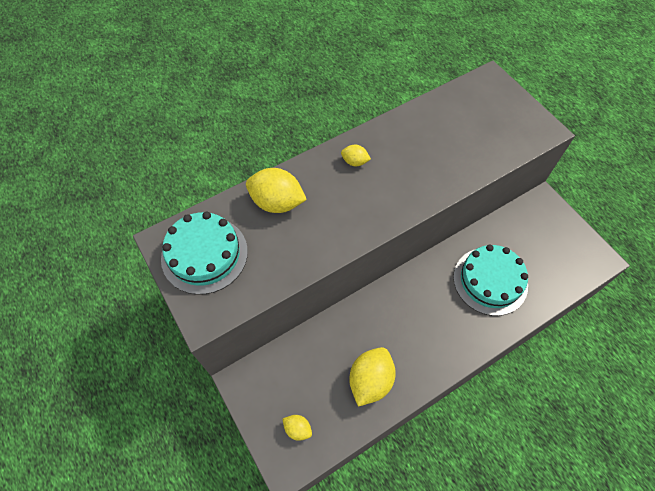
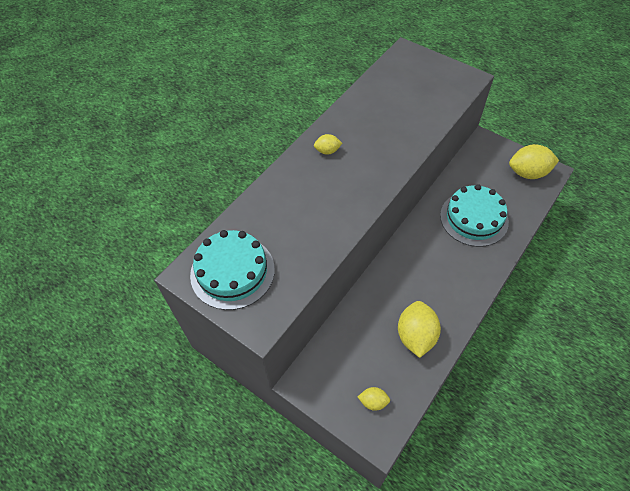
camera: 20 degrees left, 5 degrees down
yellow lemon [246,168,307,213] -> yellow lemon moved to [509,144,559,179]

